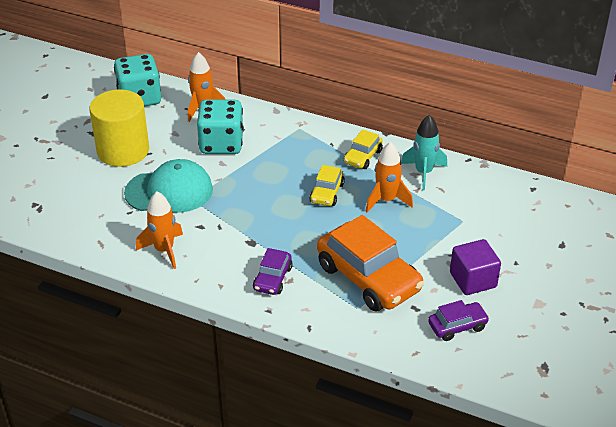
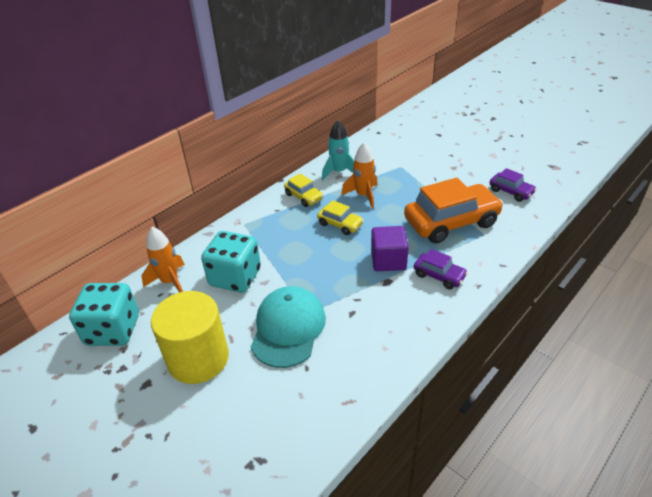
camera: 70 degrees left, 0 degrees up
orange rocket [136,191,183,269] -> none
purple car [428,300,490,341] -> purple car turned 135 degrees clockwise [490,168,537,202]
purple cube [450,239,501,295] -> purple cube moved to [371,226,409,271]

